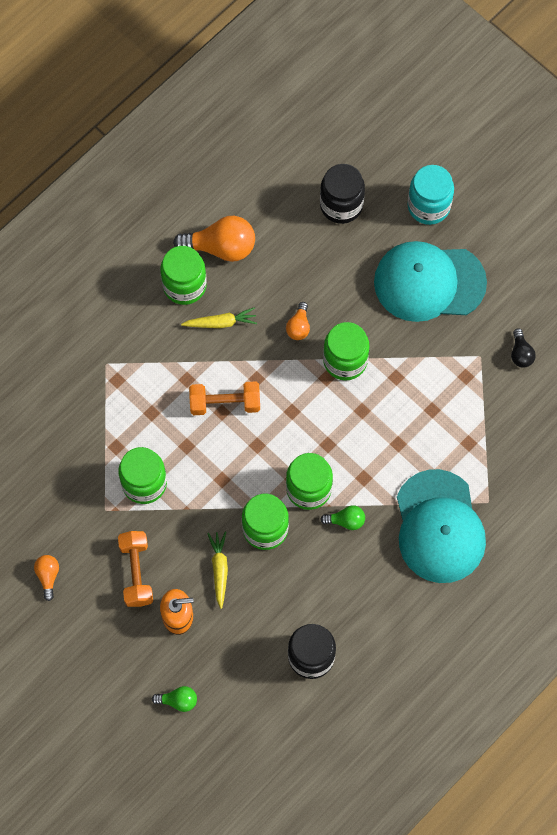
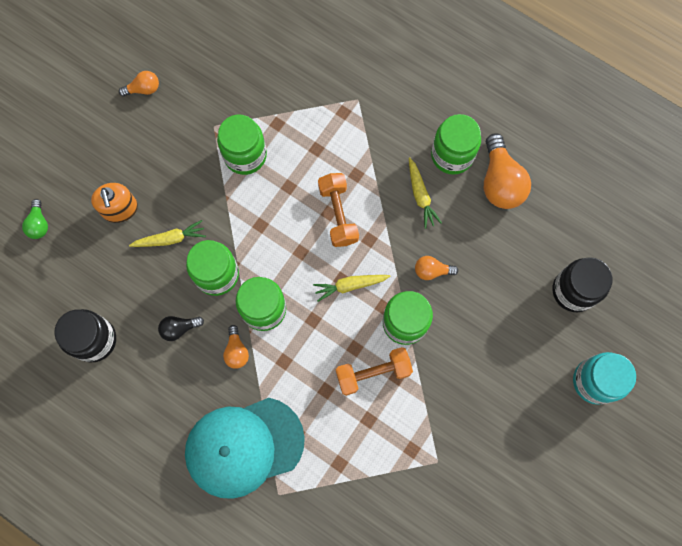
camera: 80 degrees right, 5 degrees up
orange dumbbell [118,531,153,607] -> orange dumbbell moved to [336,347,413,396]
green light bulb [320,505,365,530] -> orange light bulb [223,325,249,369]
turquoise cap [374,241,487,322] -> none
black light bulb [511,328,536,368] -> black light bulb moved to [158,316,204,341]
none -> yellow carrot [313,275,391,302]

